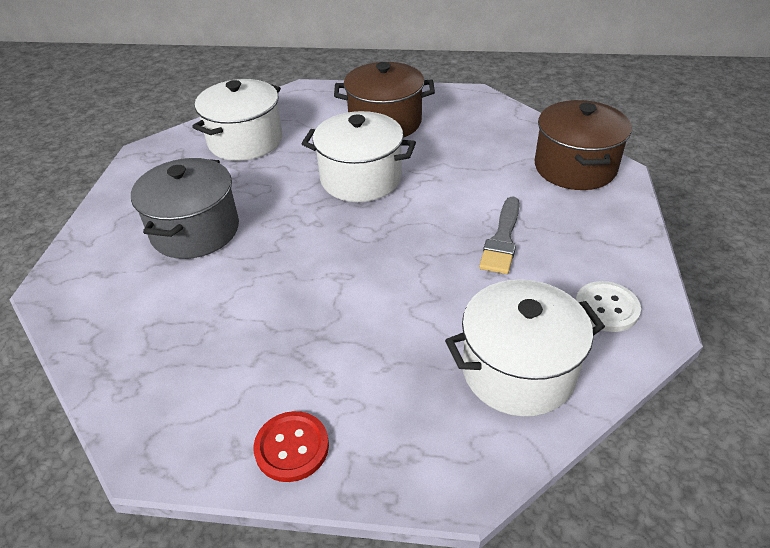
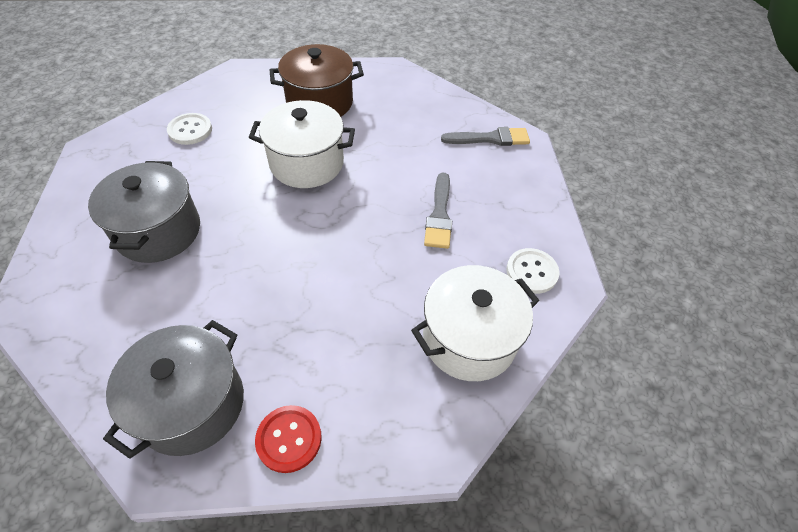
camera: 15 degrees left, 10 degrees up
white pot [192,79,282,161] -> white button [167,113,212,145]
brown pot [534,100,632,190] -> grey brush [441,127,530,146]
none -> grey pot [103,320,244,459]

